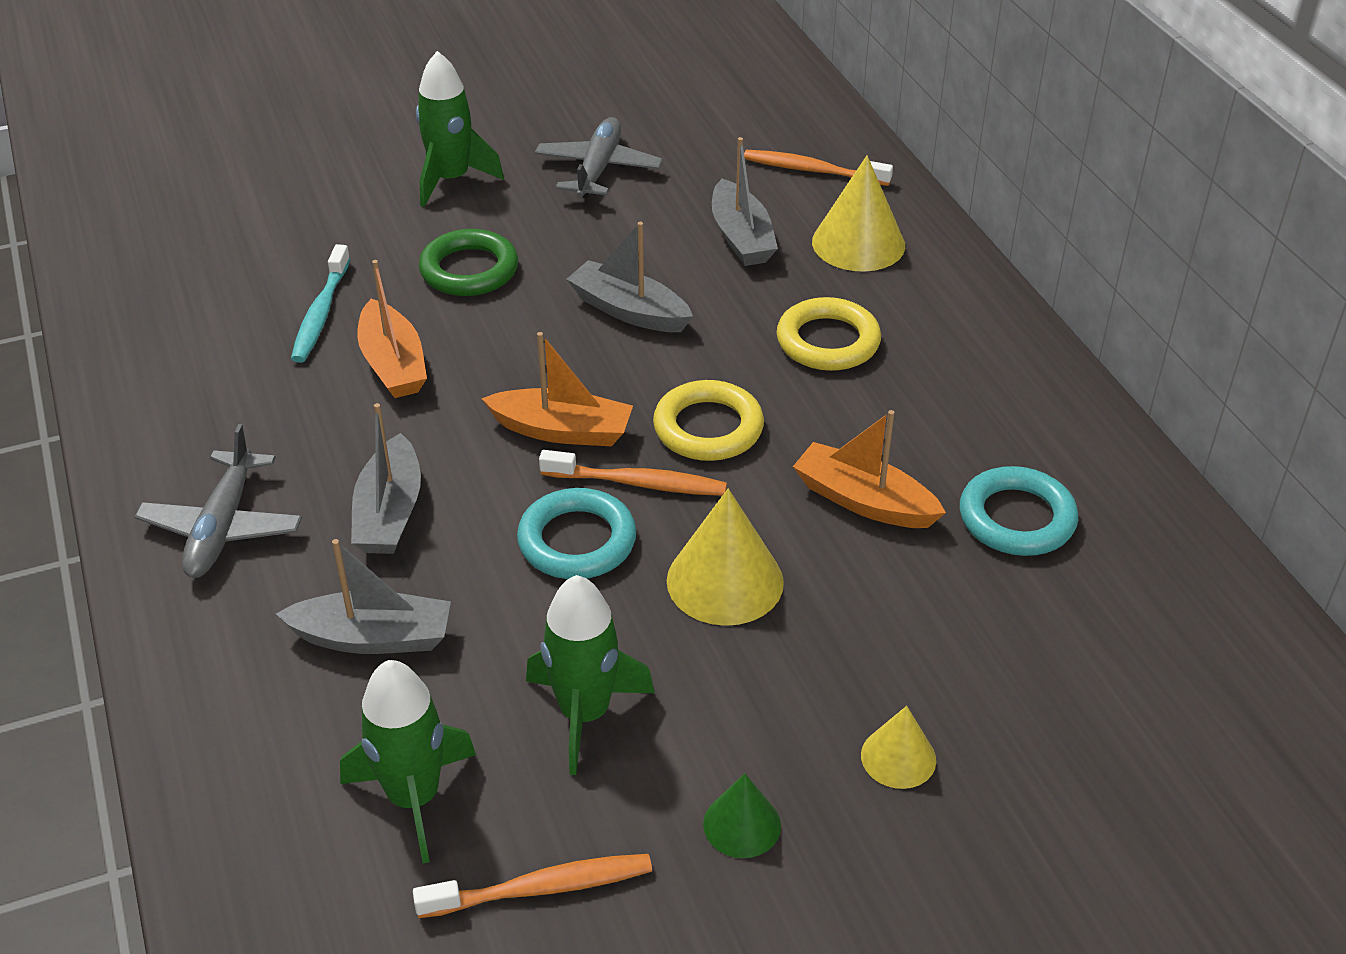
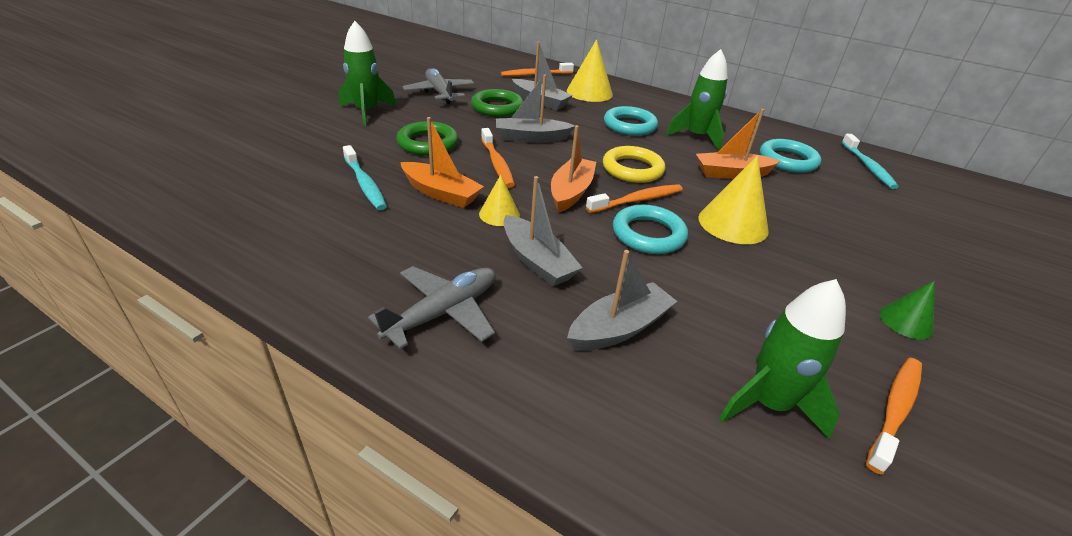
camera: 40 degrees left, 5 degrees down
grey plane [135,424,302,578] -> grey plane turned 105 degrees counterclockwise [368,266,496,349]
orange boat [481,332,633,446] -> orange boat turned 45 degrees counterclockwise [551,125,596,212]
green rocket [526,575,655,775] -> green rocket moved to [666,49,728,151]
yellow ring [777,297,881,371] -> turquoise ring [604,106,658,136]
yellow cone [861,706,936,789] -> yellow cone moved to [479,175,520,226]
none -> green ring [471,89,524,117]
none -> orange toothbrush [481,128,515,188]
none -> turquoise toothbrush [842,134,899,189]

